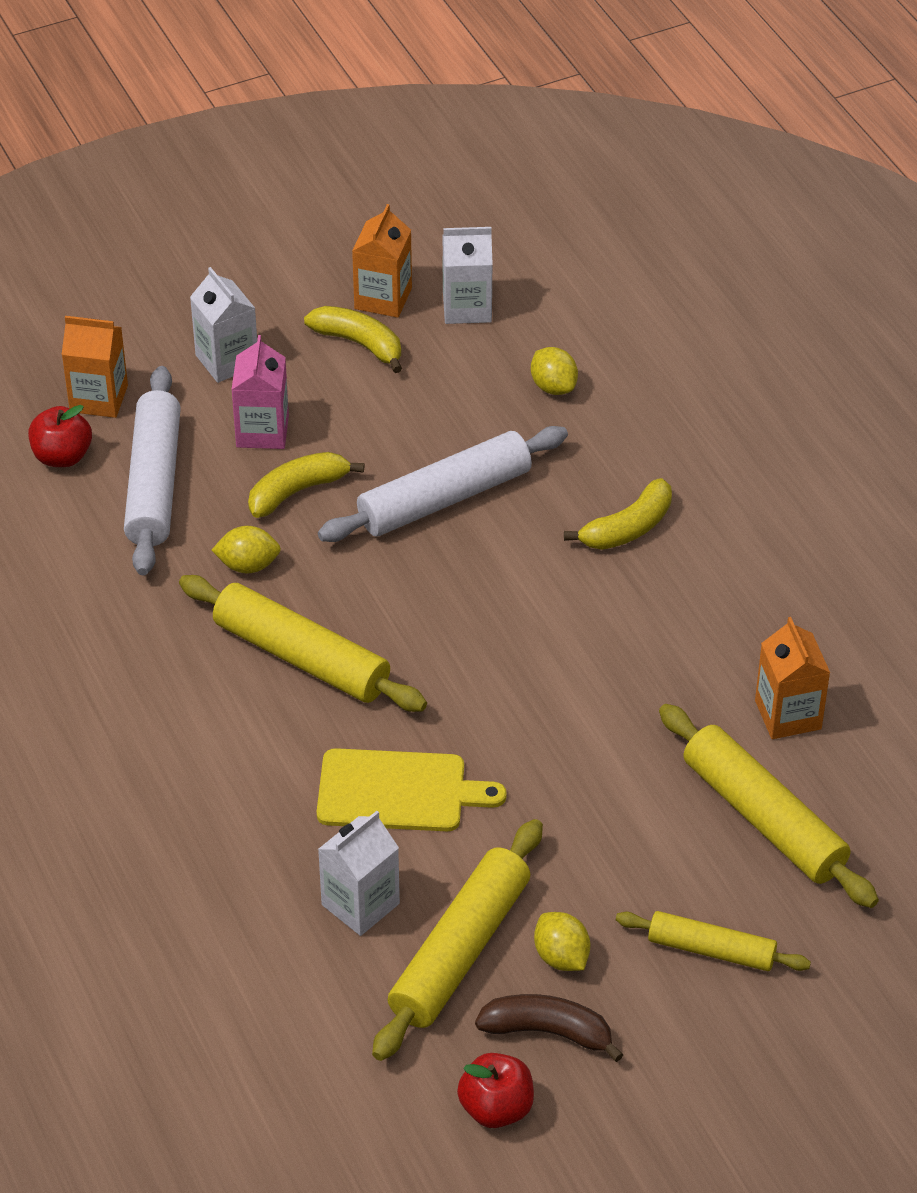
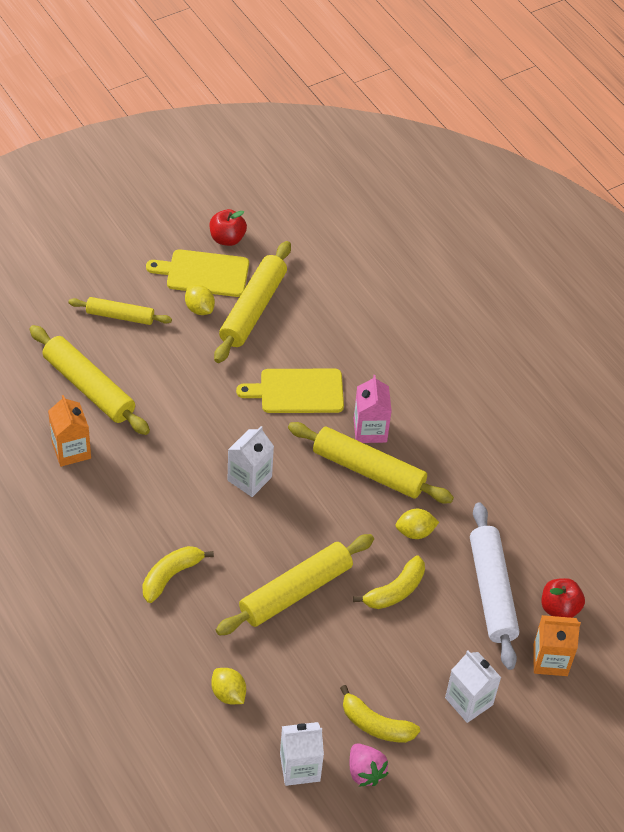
camera: 170 degrees right, 5 degrees up
pink carton [231,335,289,449] -> pink carton moved to [354,375,392,443]
white rolling pin [318,426,568,542] -> yellow rolling pin [216,534,374,636]
white carton [318,811,400,936] -> white carton moved to [228,426,274,497]
orange carton [352,204,412,318] -> pink strawberry [350,744,389,787]
brown banana [475,994,624,1062] -> yellow cutting board [146,249,249,297]

